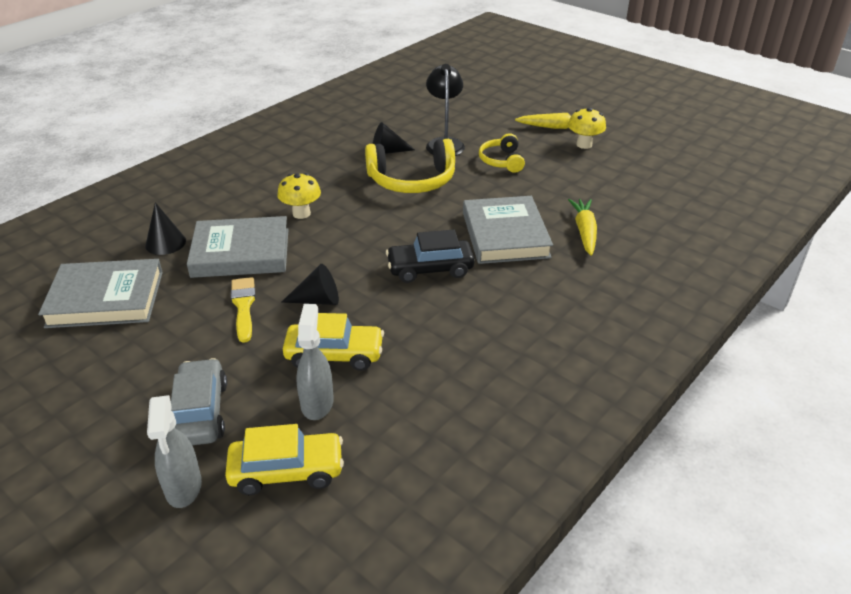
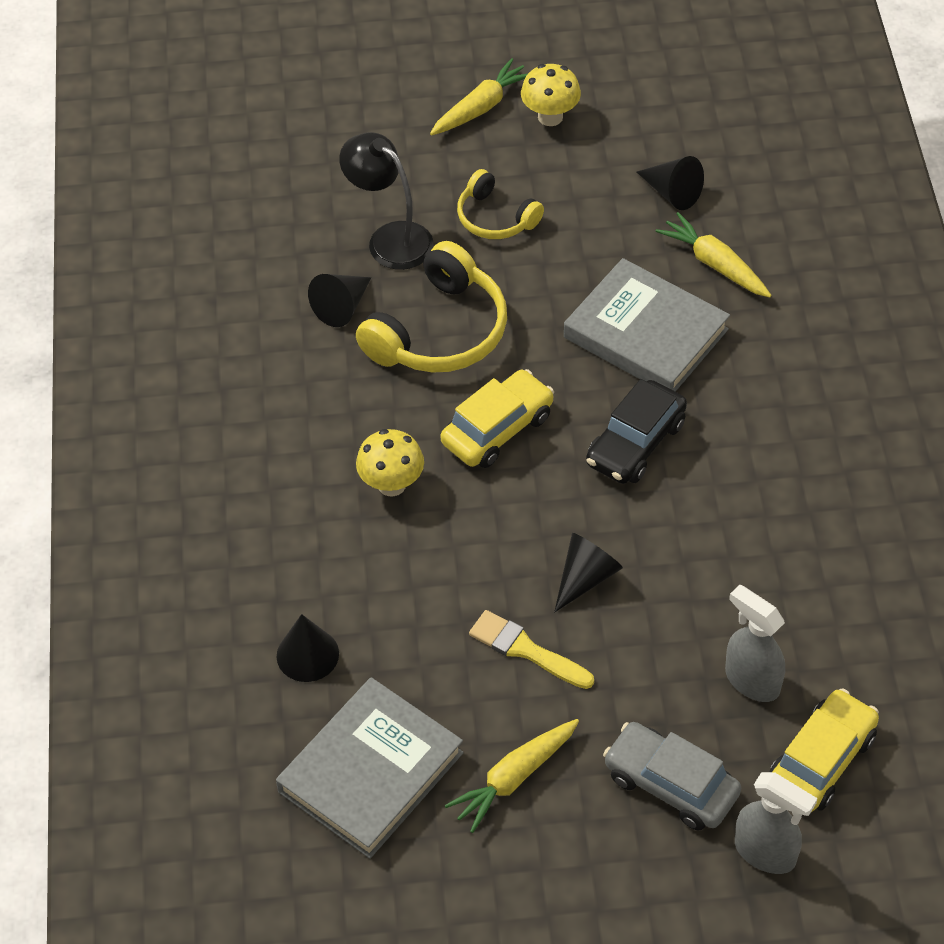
camera: 45 degrees left, 15 degrees up
grey book [187,216,288,278] -> none
yellow car [283,313,384,371] -> yellow car moved to [441,369,554,468]
none -> yellow carrot [445,719,579,833]
none -> black cone [637,156,704,210]

